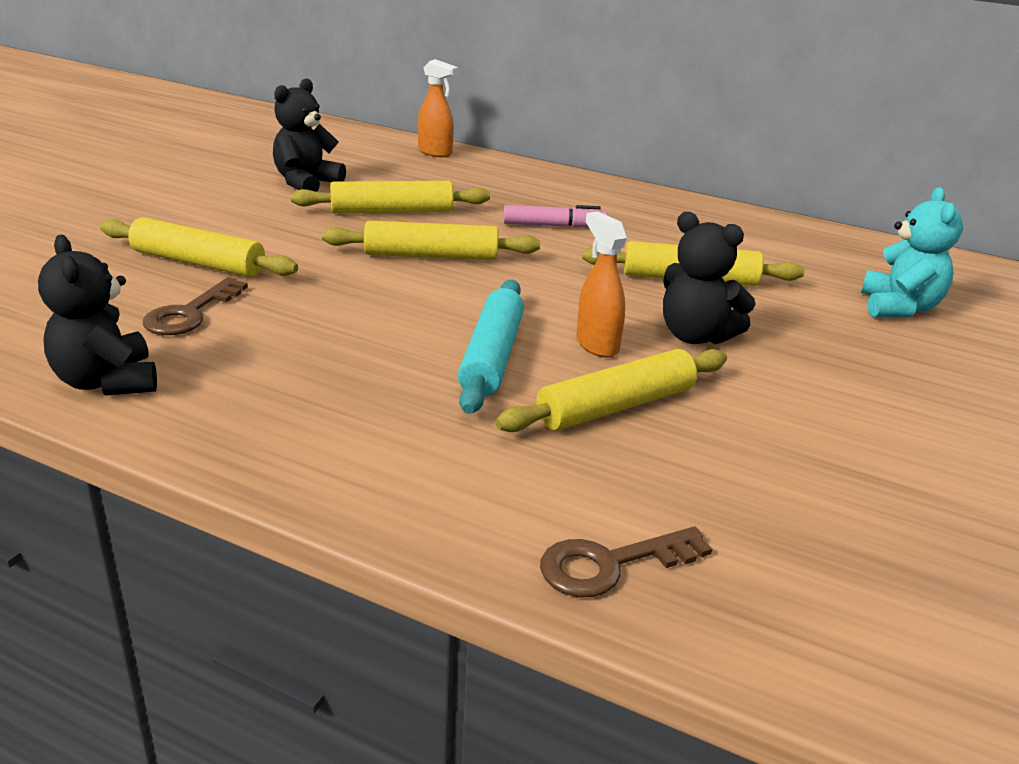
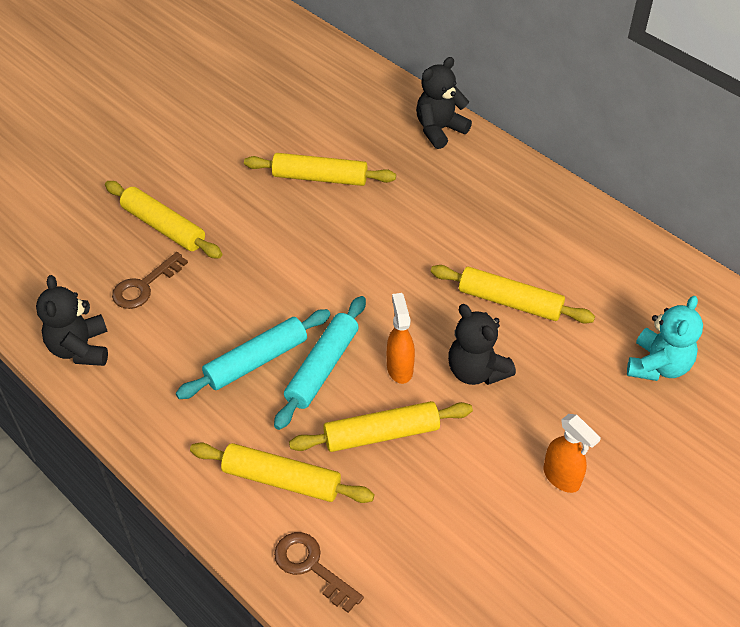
camera: 20 degrees right, 20 degrees up
black teddy bear [273,78,346,192] -> black teddy bear moved to [416,57,472,149]
yellow rolling pin [322,221,540,260] -> yellow rolling pin moved to [190,442,375,503]
orange spray bottle [418,59,458,157] -> orange spray bottle moved to [543,414,601,493]
pink marker [503,205,607,228] -> none
brown key [540,527,712,597] -> brown key turned 45 degrees clockwise [274,532,364,613]
none -> turquoise rolling pin [176,309,331,399]

